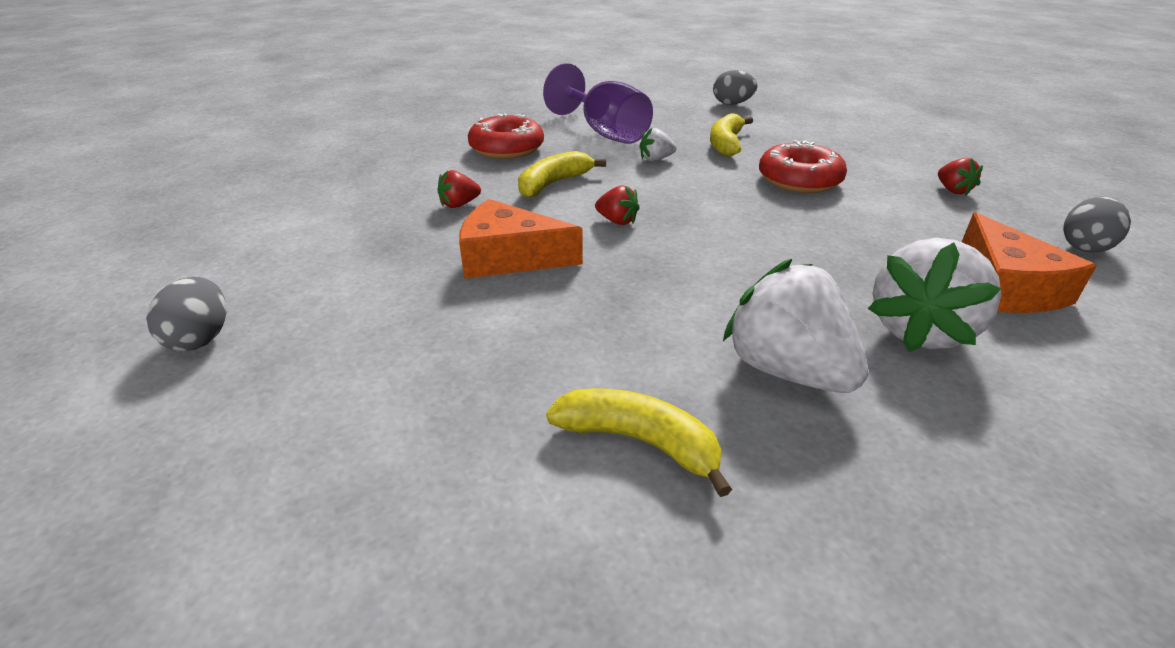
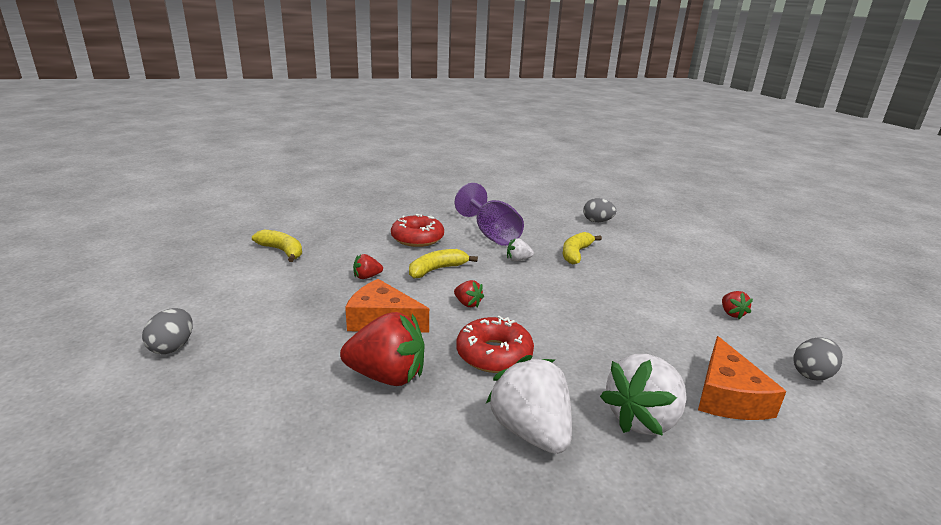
camera: 10 degrees right, 10 degrees down
yellow banana [546,388,732,497] -> yellow banana moved to [252,230,302,262]
red donut [759,140,847,193] -> red donut moved to [456,316,534,373]
none -> red strawberry [340,312,425,386]

